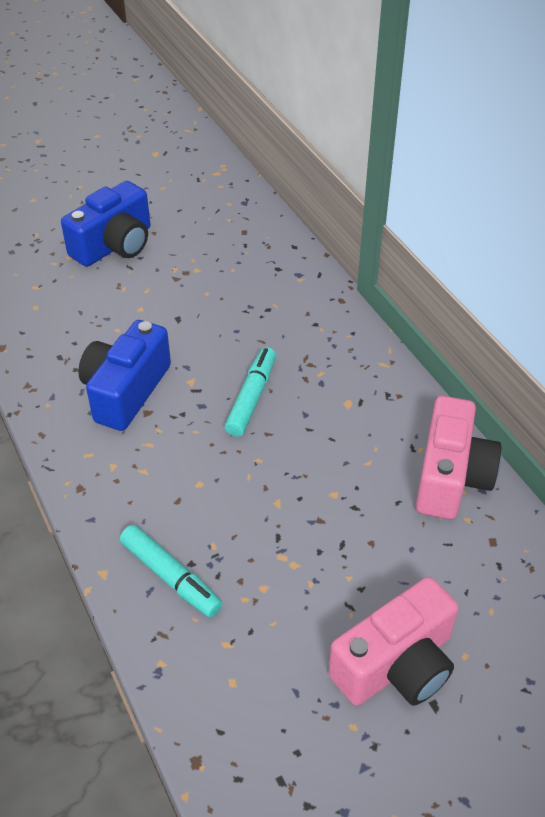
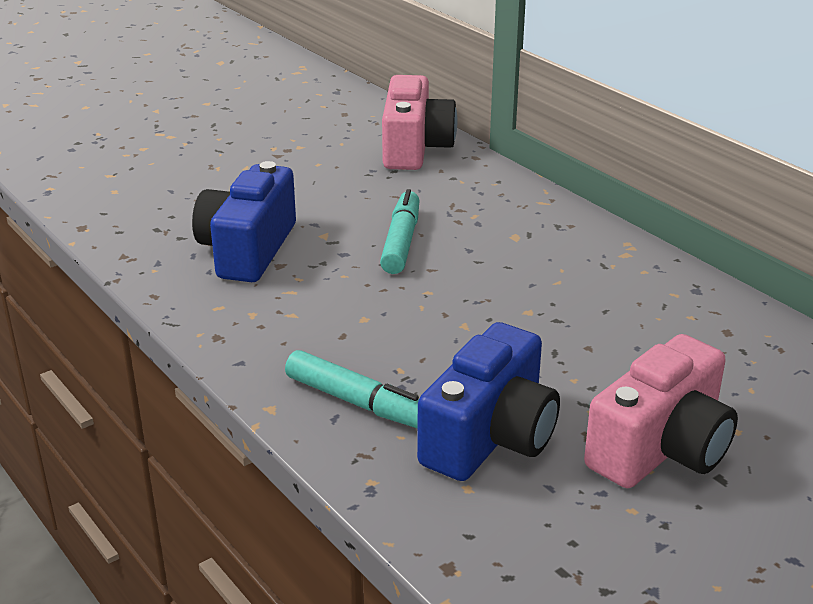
camera: 10 degrees left, 15 degrees down
blue camera [61,181,151,267] -> blue camera moved to [417,322,560,481]
pink camera [416,396,502,519] -> pink camera moved to [382,75,457,170]

